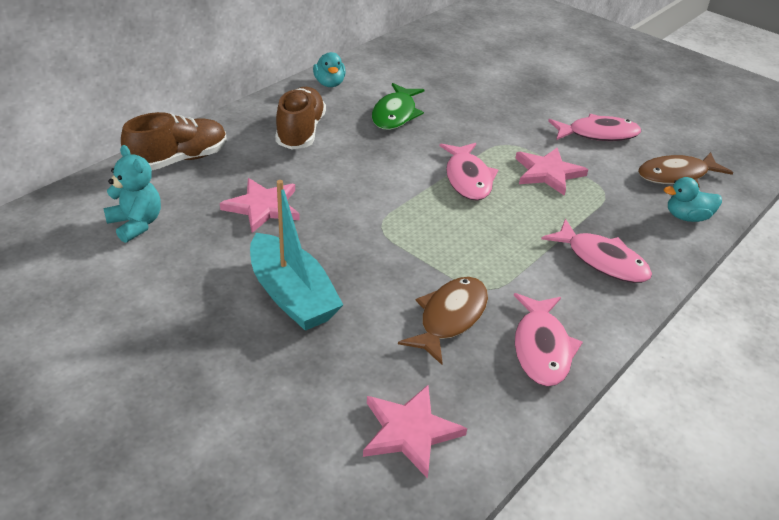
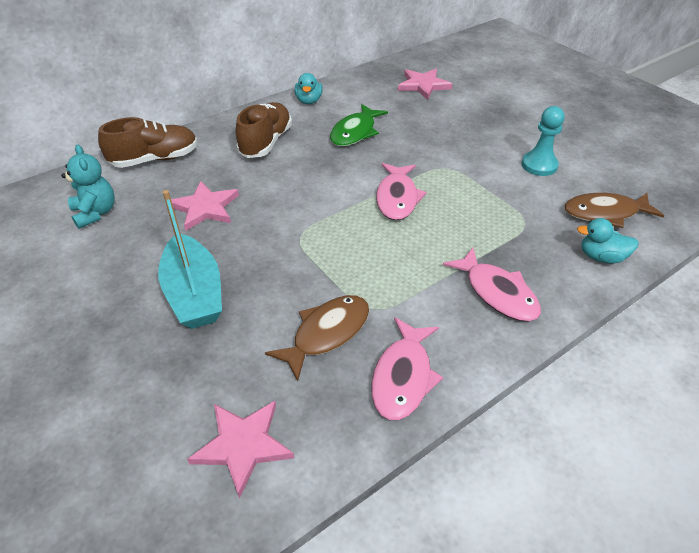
camera: 15 degrees right, 5 degrees up
pink star [515,148,588,196] -> pink star moved to [398,69,453,100]
pink fish [548,114,641,141] -> turquoise pawn [522,106,565,176]

